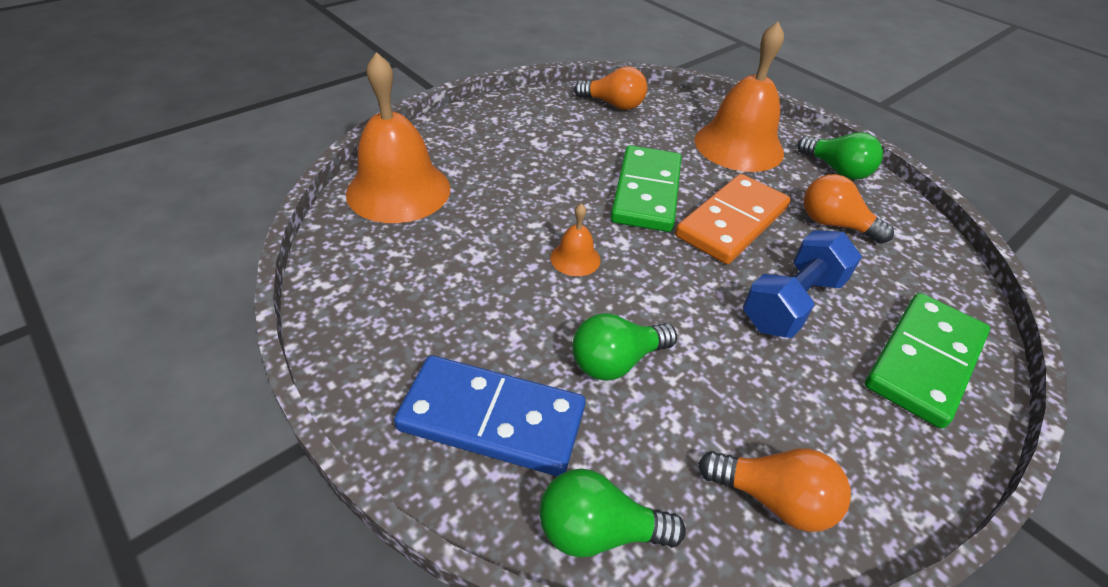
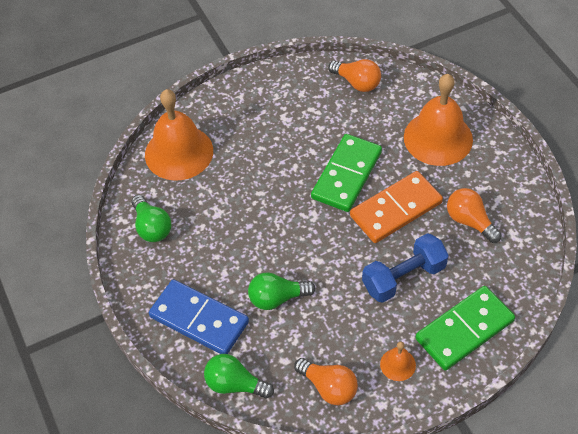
camera: 20 degrees right, 10 degrees up
orange bell [551,203,601,276] -> orange bell moved to [380,341,416,381]
green light bulb [797,132,883,180] -> green light bulb moved to [131,195,171,242]

